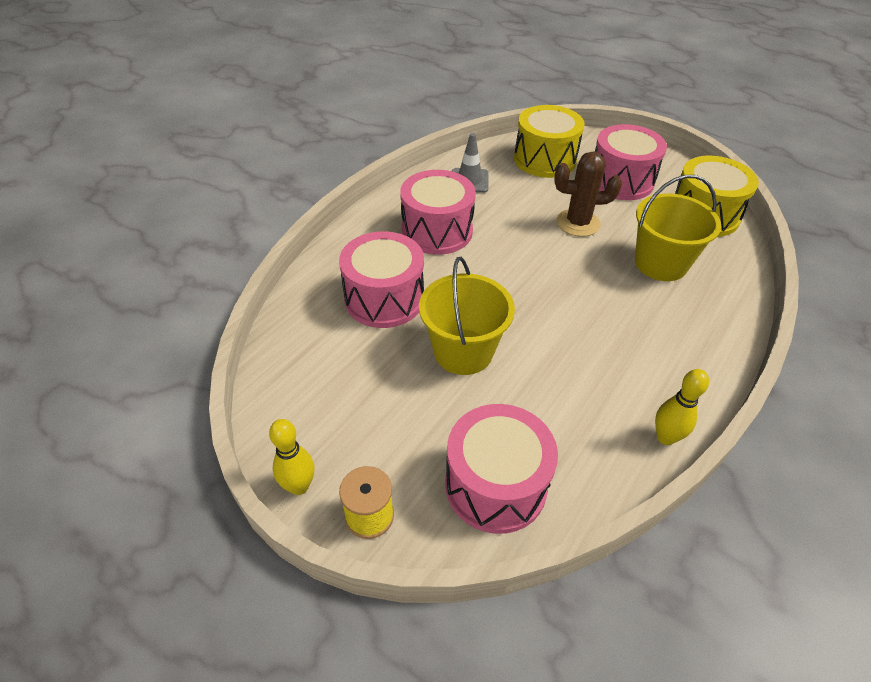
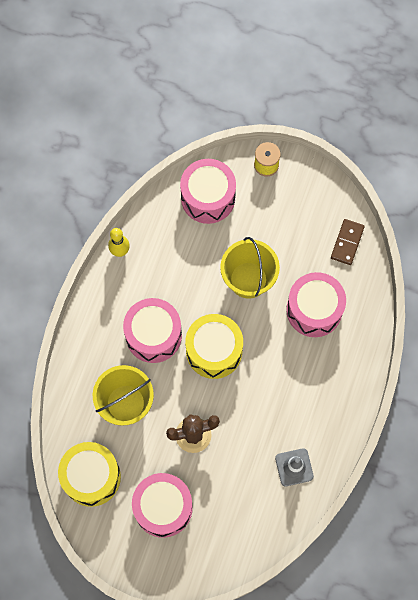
camera: 165 degrees right, 25 degrees up
yellow bowling pin [269,419,315,495] -> none
pink drum [400,170,476,255] -> pink drum moved to [123,298,182,363]
yellow drum [514,105,585,178] -> yellow drum moved to [185,314,243,379]
none -> brown domino [331,219,365,265]

